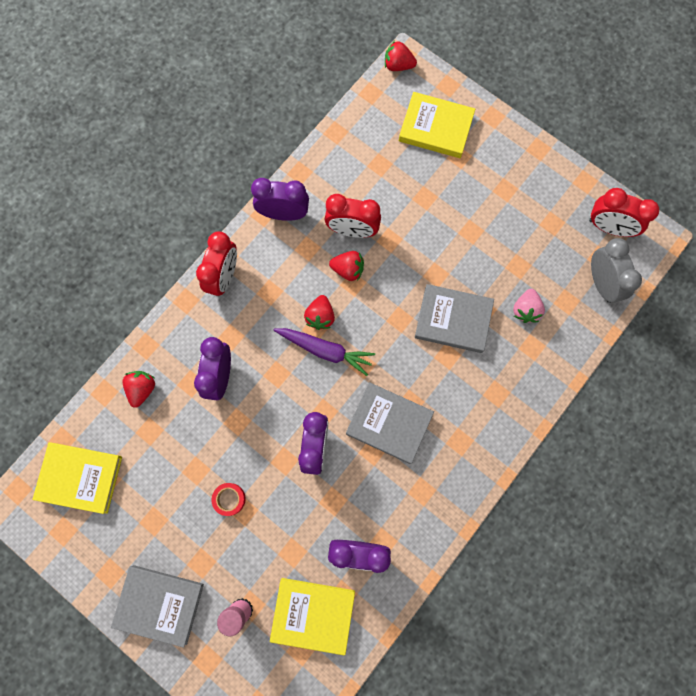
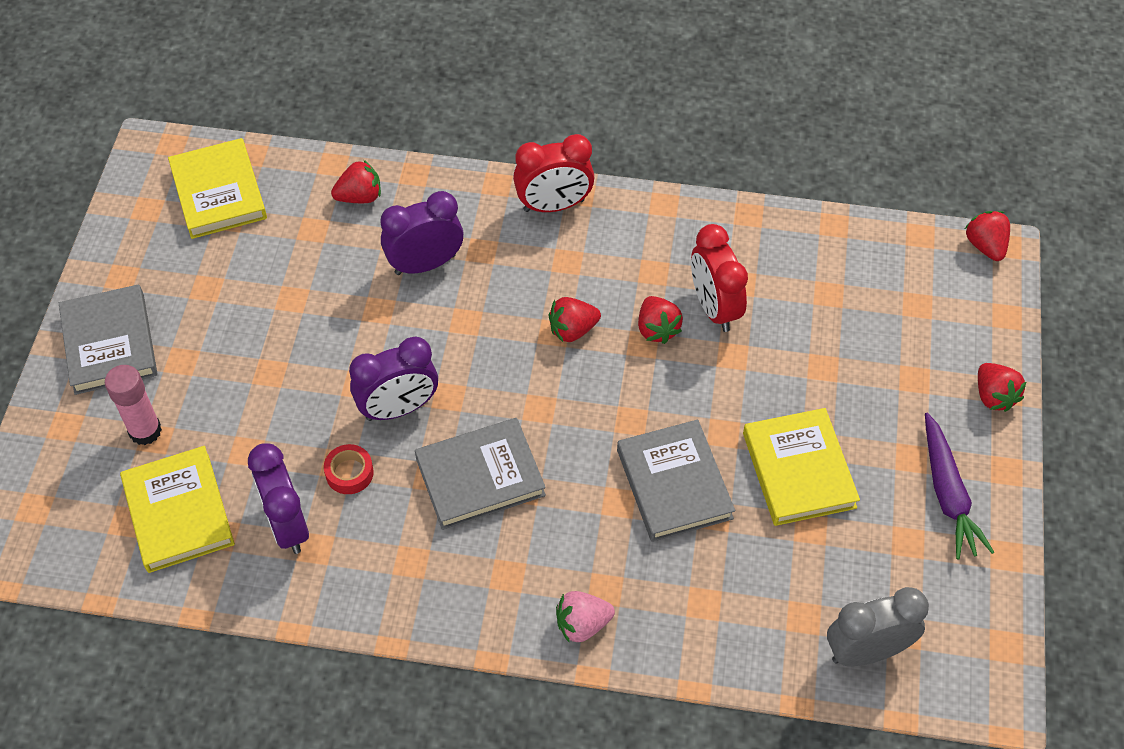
camera: 60 degrees right, 20 degrees down
red tape [212,483,246,516] -> red tape moved to [324,444,374,494]
purple clock [251,178,309,221] -> none
purple carrot [273,328,375,376] -> purple carrot moved to [925,413,994,559]
grey book [346,382,434,464] -> grey book turned 75 degrees clockwise [415,418,546,530]
yellow book [399,92,475,158] -> yellow book moved to [743,408,860,526]
pink strawberry [513,289,545,323] -> pink strawberry moved to [556,591,615,643]
red clock [589,188,659,237] -> none
grey clock [591,238,642,303] -> grey clock turned 150 degrees counterclockwise [827,587,929,666]
none -> red strawberry [978,363,1026,412]

